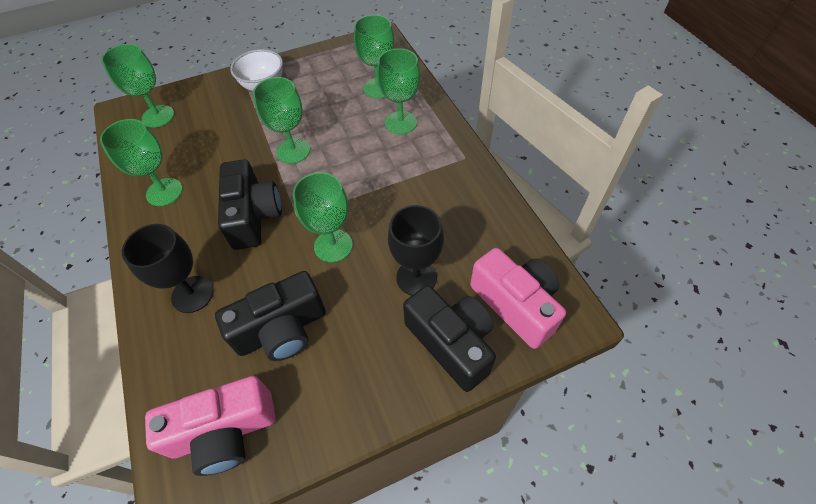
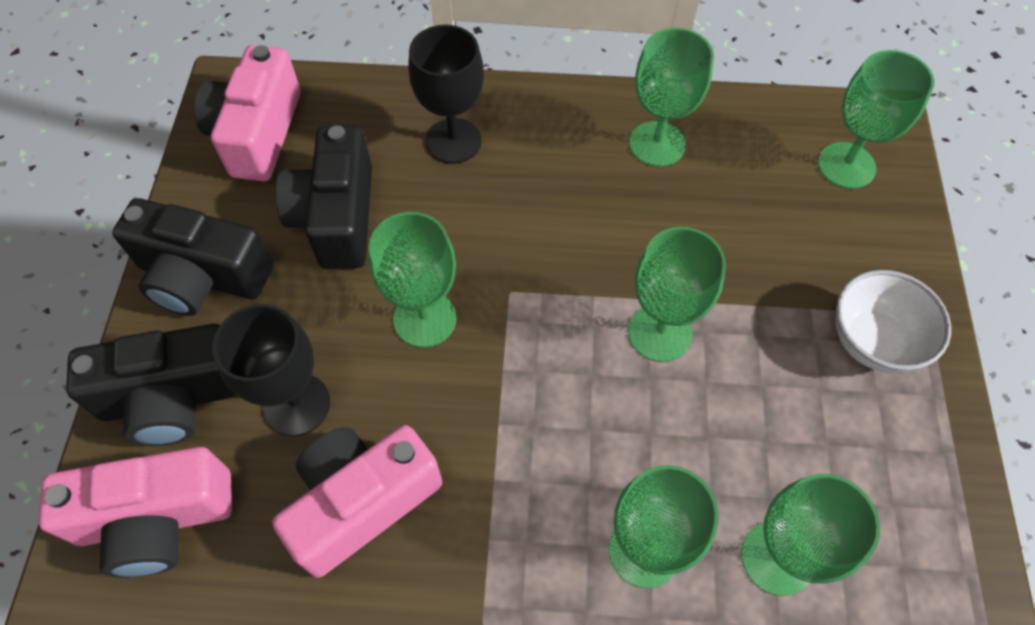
camera: 115 degrees right, 5 degrees up
black camera [218,159,282,250] -> black camera moved to [112,198,273,316]
none -> pink camera [272,425,442,578]

